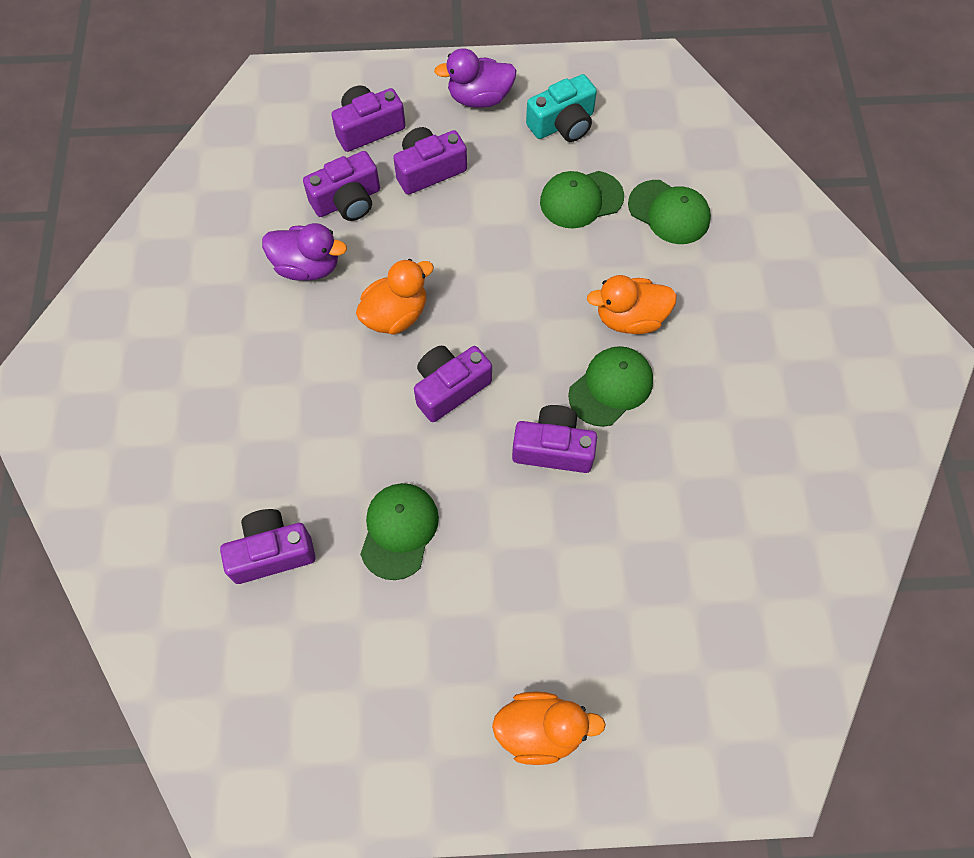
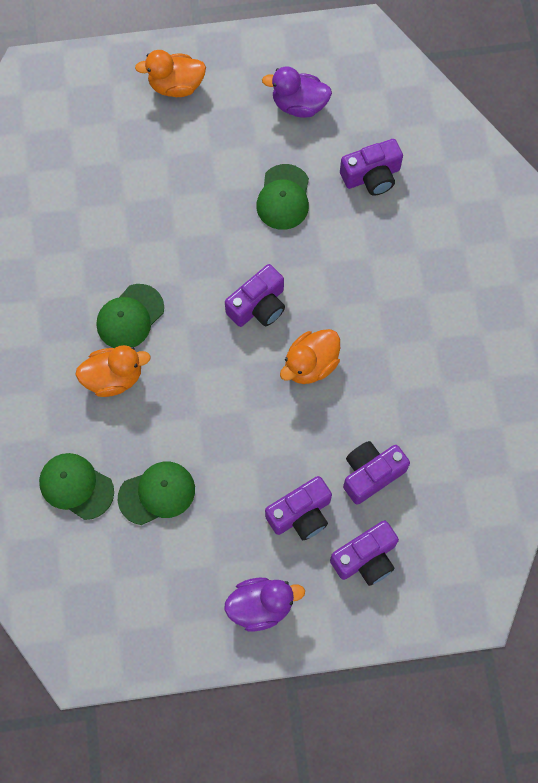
camera: 175 degrees right, 5 degrees up
purple duck [262,223,347,281] -> purple duck moved to [262,66,332,118]
purple camera [512,405,597,473] -> none
turquoise camera [526,74,597,142] -> none

